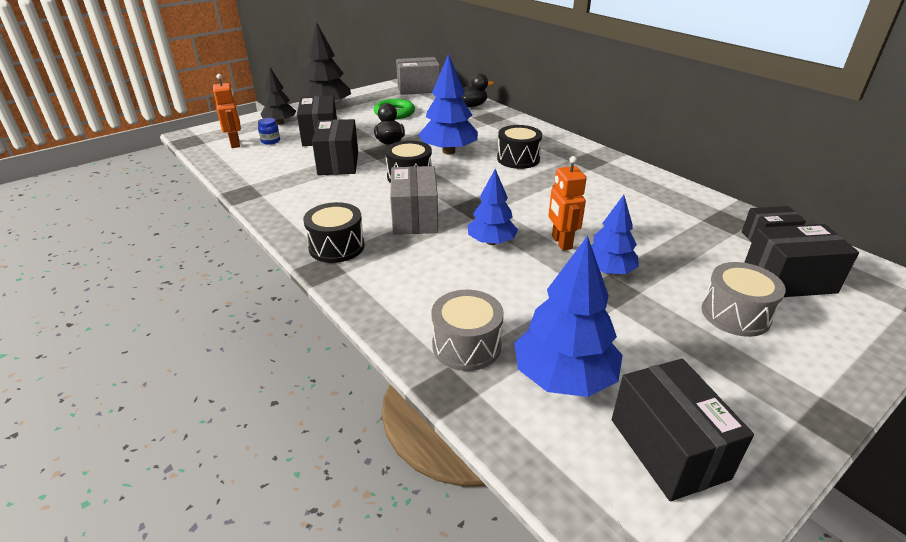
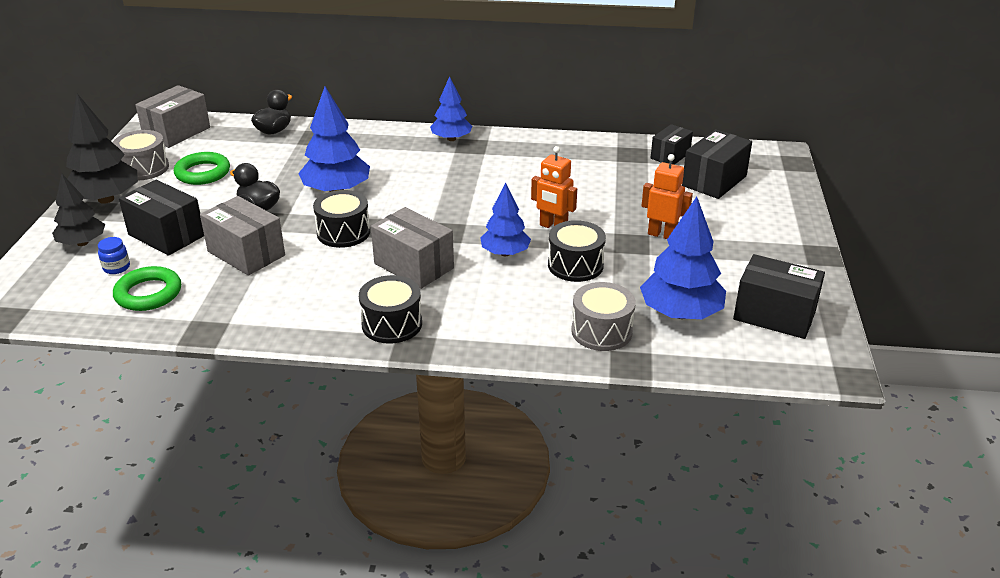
camera: 45 degrees left, 0 degrees up
orange robot [213,74,241,148] -> orange robot moved to [642,154,693,239]
black box [312,119,358,175] -> grey box [200,196,285,276]
black drum [497,125,542,169] -> black drum moved to [548,220,606,282]
blue tree [591,195,639,275] -> blue tree moved to [430,76,472,141]
grey drum [701,262,786,337] -> grey drum moved to [113,130,169,180]
none -> green ring [113,266,181,311]

